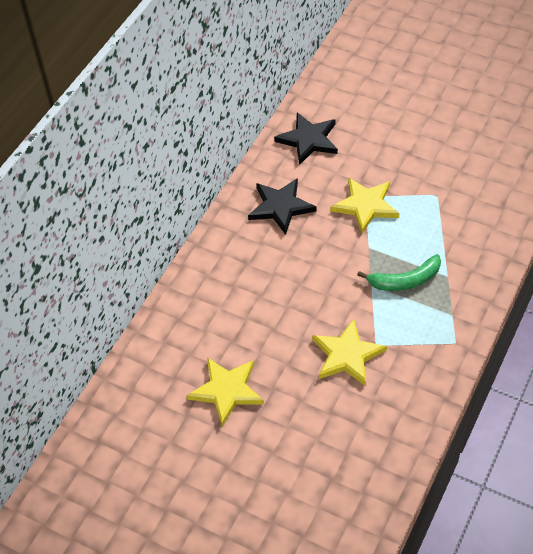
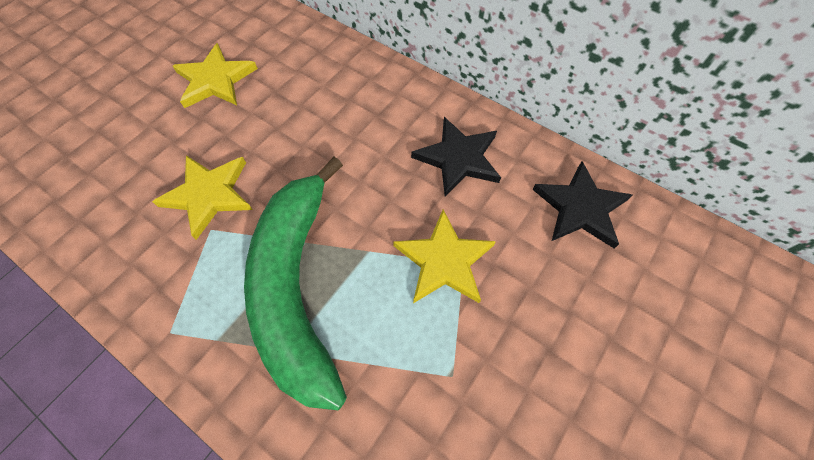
camera: 95 degrees right, 10 degrees up
green banana [357,254,441,291] -> green banana [244,157,347,410], size x2.03

